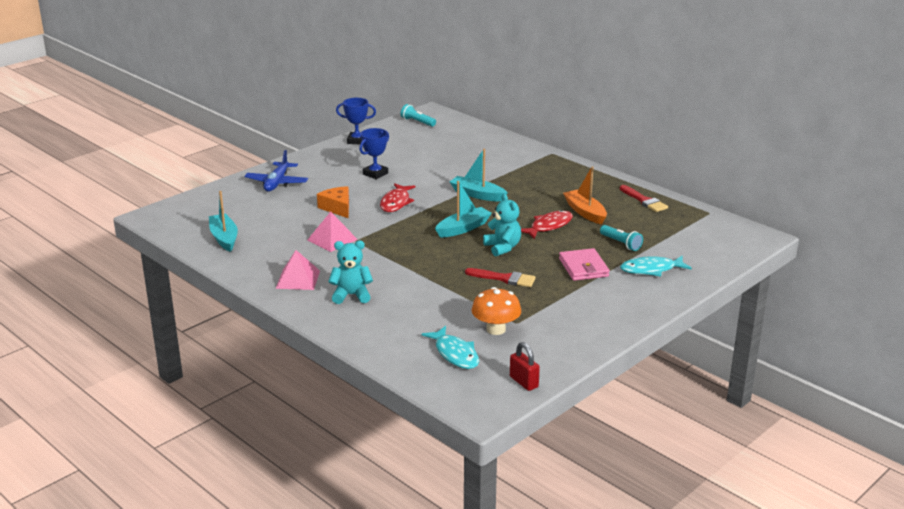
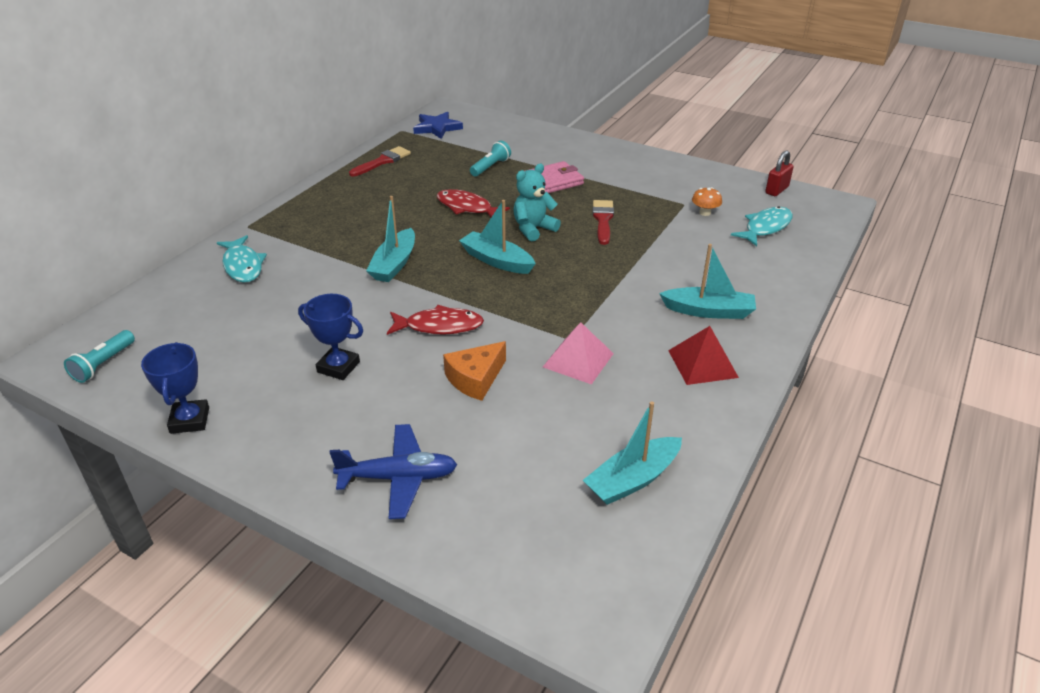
camera: 105 degrees left, 10 degrees up
pink pyramid [276,250,320,290] -> red pyramid [668,326,739,385]
turquoise teddy bear [328,241,373,304] -> turquoise boat [659,244,756,319]
orange mushroom [472,287,521,335] -> orange mushroom [692,187,722,216], size x0.59
orange boat [563,166,607,225] -> none
turquoise fish [620,256,692,277] -> turquoise fish moved to [217,235,267,283]
none -> blue star [413,112,463,139]

